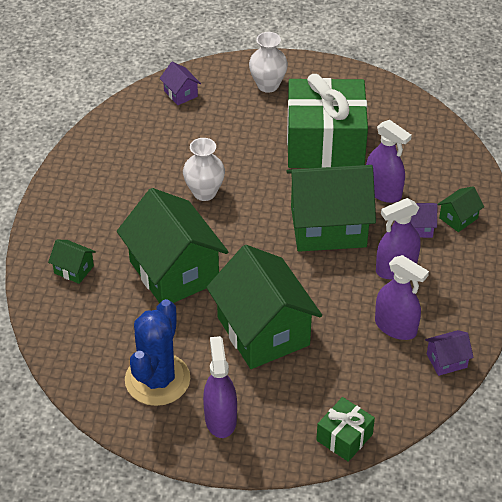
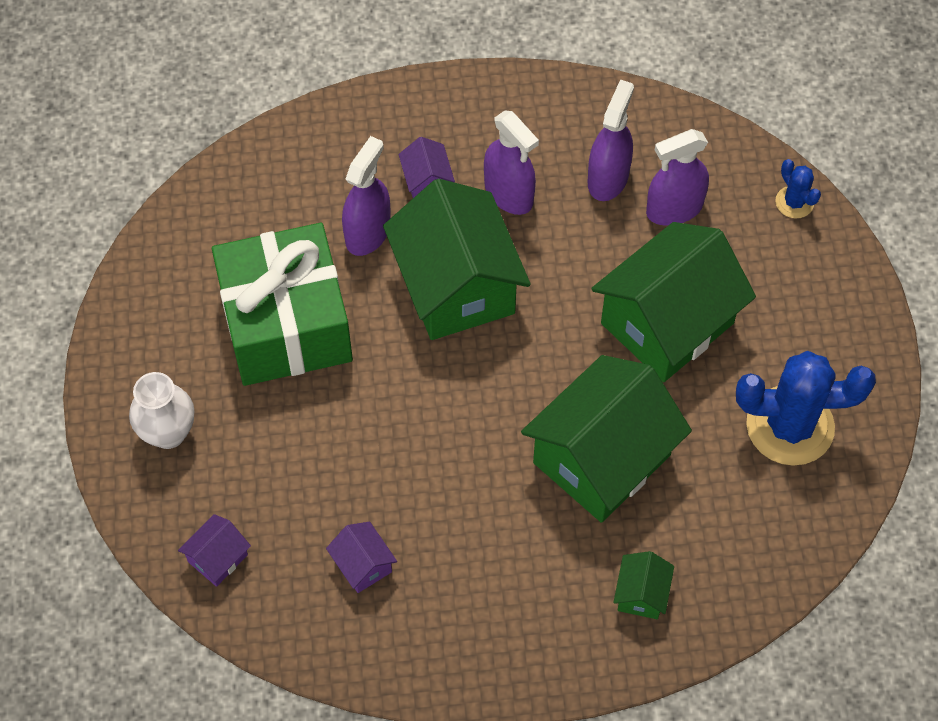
camera: 105 degrees left, 15 degrees up
white vase [183,138,225,201] -> none
purple spray bottle [203,336,237,438] -> purple spray bottle moved to [646,129,709,226]
green gift [316,397,375,462] -> blue cactus [775,159,821,219]
purple house [425,330,474,376] -> purple house moved to [326,521,397,593]
green house [437,186,484,232] -> none

